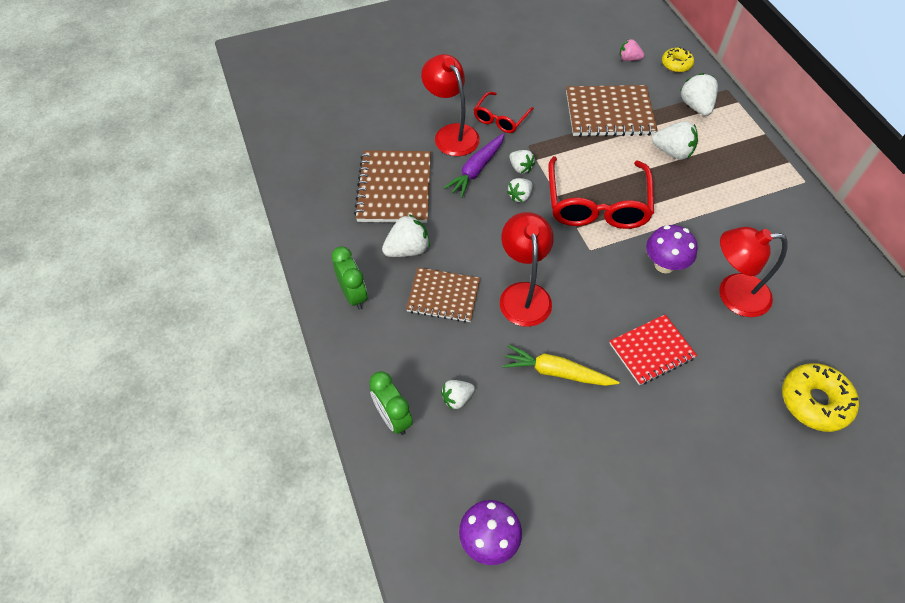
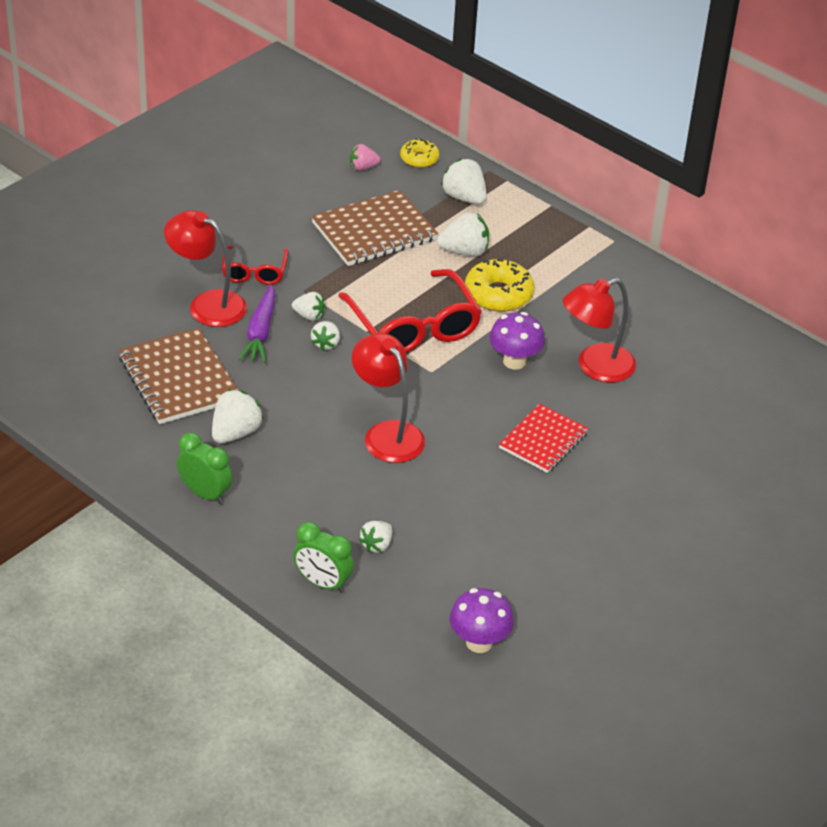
camera: 30 degrees left, 15 degrees down
brown notebook [406,267,480,322] -> none
yellow carrot [503,345,619,386] -> none
yellow donut [782,363,859,432] -> yellow donut moved to [465,259,534,312]

